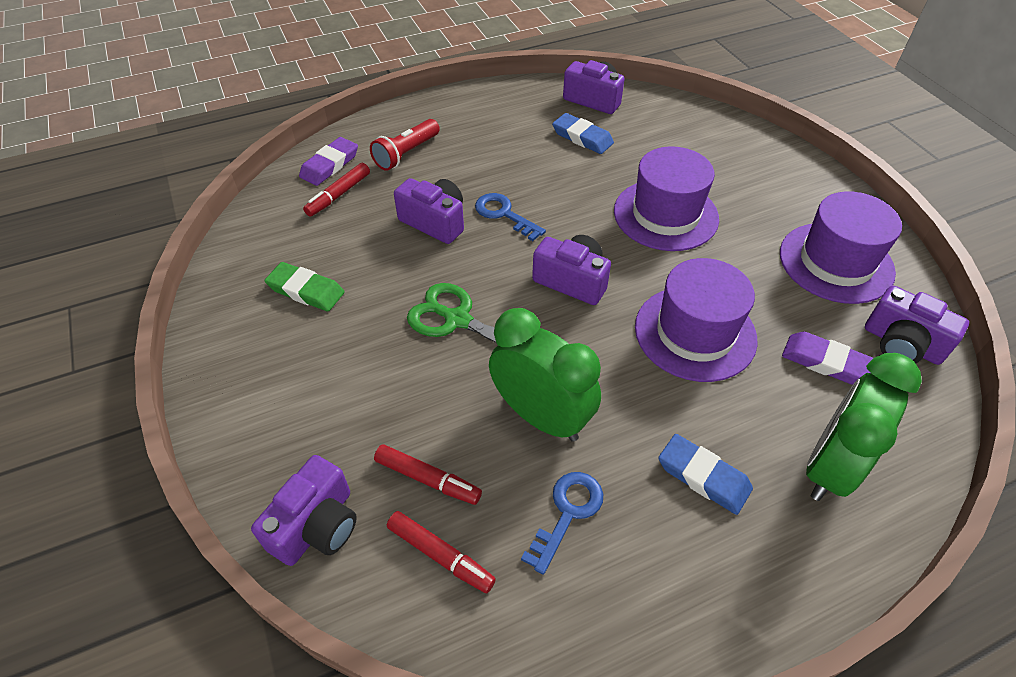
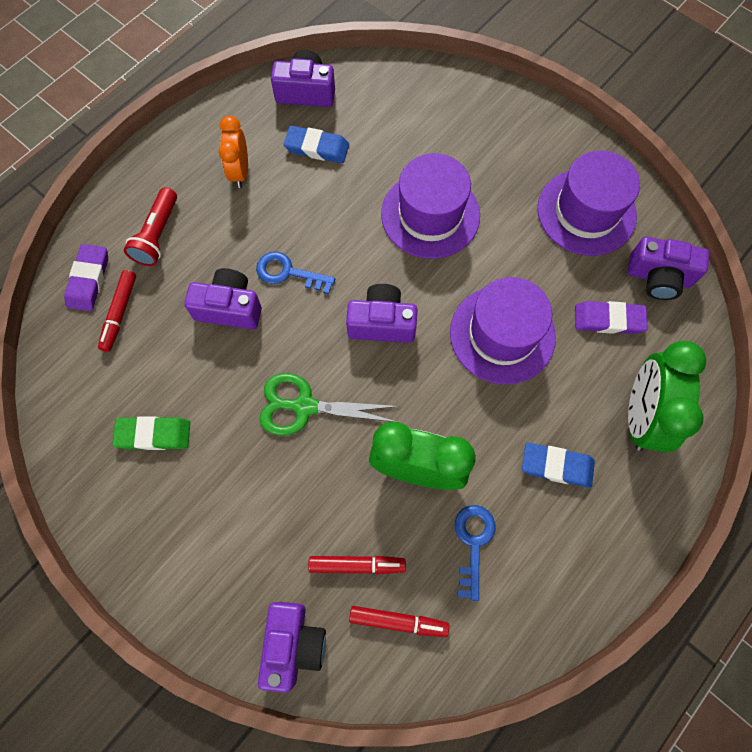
camera: 25 degrees left, 20 degrees up
none -> orange clock [219,116,248,188]

